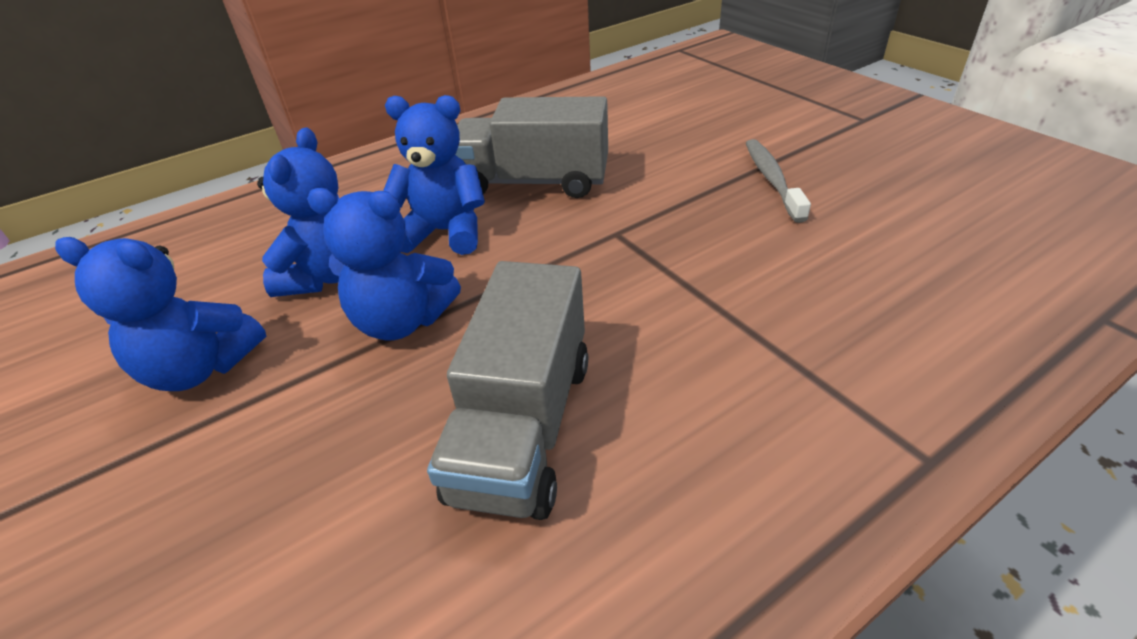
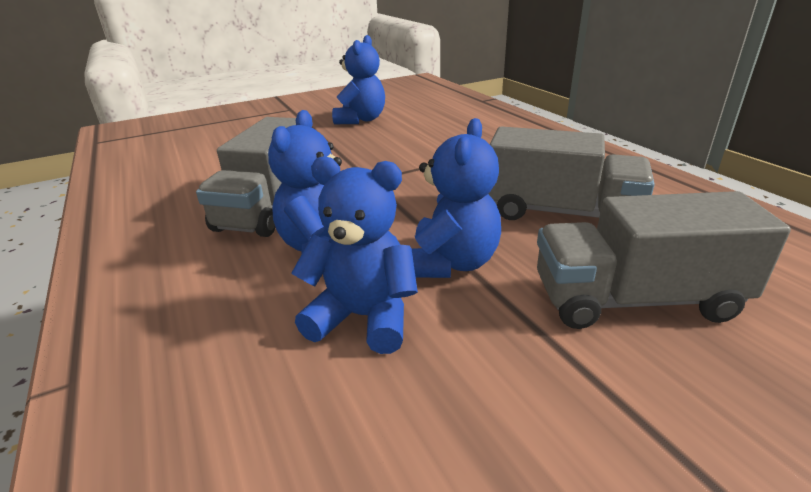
camera: 85 degrees left, 10 degrees down
blue teddy bear [55,237,267,391] -> blue teddy bear moved to [332,35,385,124]
grey toothbrush [746,139,811,223] -> none
none -> grey truck [537,191,791,329]

